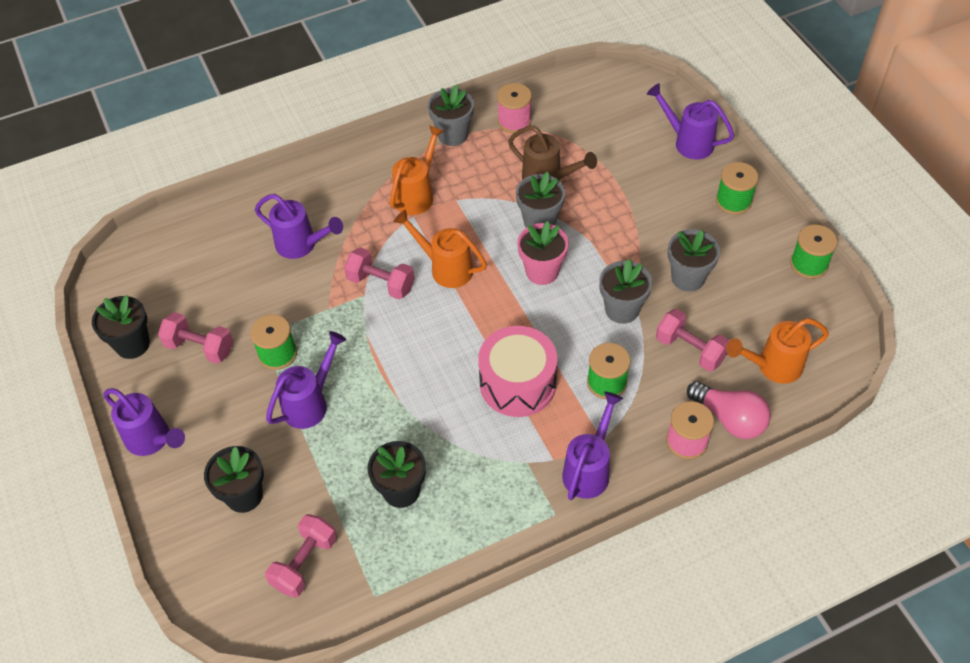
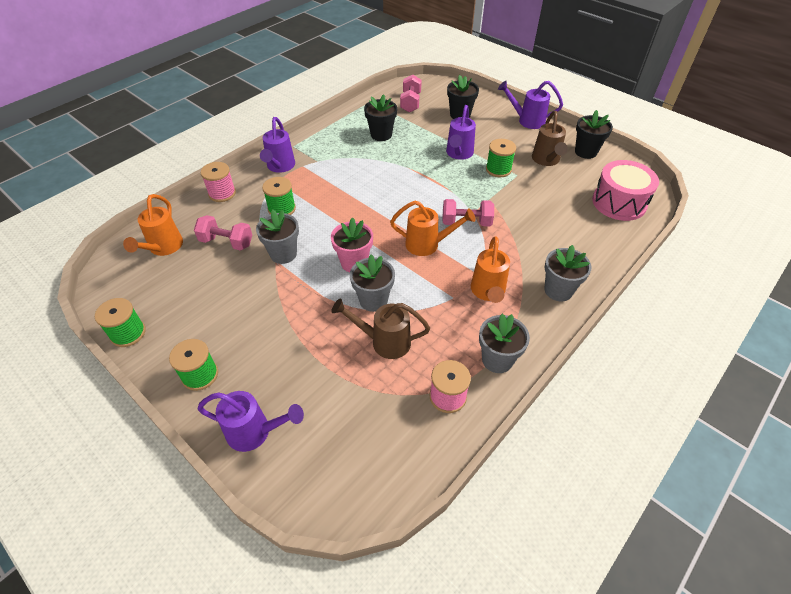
camera: 155 degrees right, 5 degrees down
pink dumbbell [158,312,233,364] -> brown watering can [532,111,568,166]
purple watering can [255,194,343,259] -> none
pink drum [478,326,557,417] -> pink drum moved to [592,160,659,221]
grey flower pot [668,229,720,292] -> grey flower pot moved to [544,245,592,301]
pink light bulb [687,381,771,439] -> none
orange watering can [726,318,829,384] -> orange watering can turned 135 degrees clockwise [123,194,183,256]

